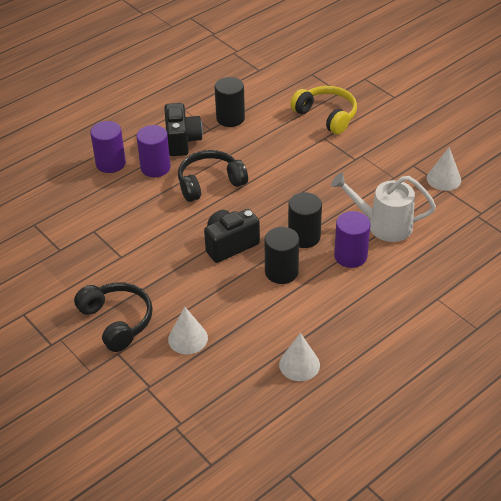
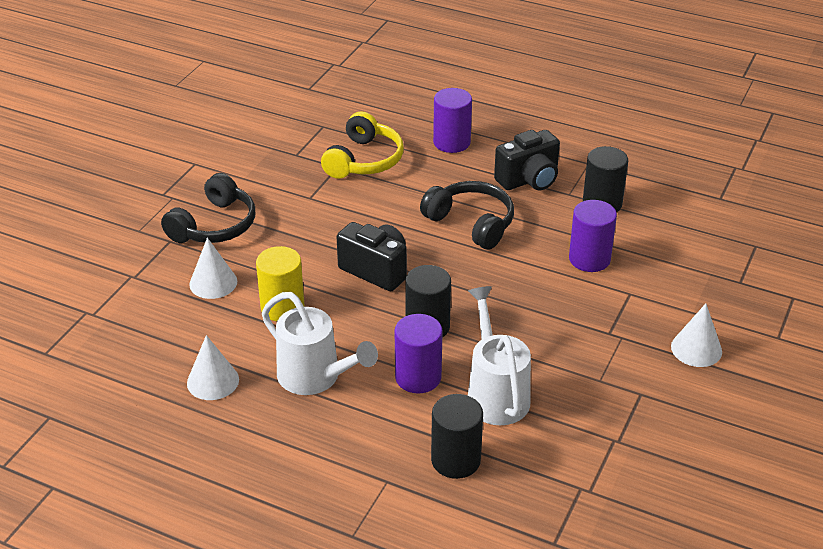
camera: 65 degrees right, 5 degrees down
purple cylinder [136,125,171,177] -> purple cylinder moved to [569,200,617,272]
black cylinder [264,227,299,284] -> black cylinder moved to [431,394,483,479]
yellow headphones [290,86,357,135] -> yellow headphones moved to [321,112,404,179]
white cone [427,147,461,191] -> white cone moved to [671,303,722,367]
none -> yellow cylinder [256,246,304,321]
none -> white watering can [262,292,378,395]

